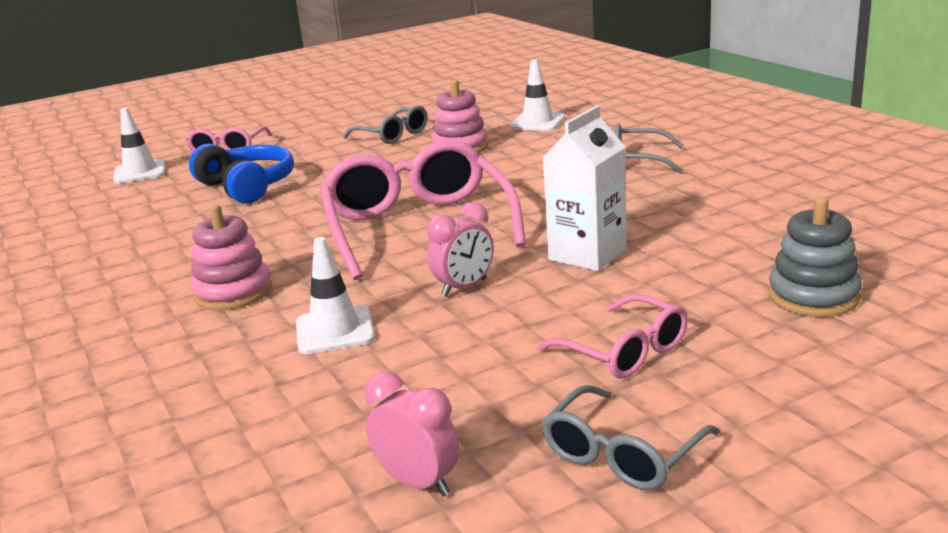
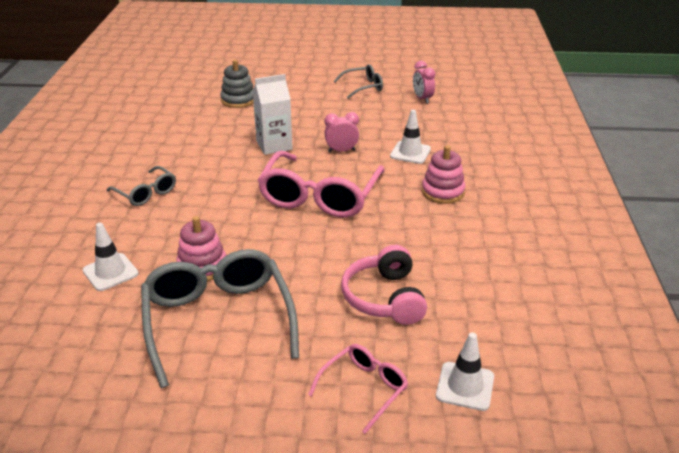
camera: 150 degrees left, 10 degrees up
blue headphones [189,144,294,204] -> pink headphones [341,245,427,325]
grey glasses [343,106,428,144] -> grey glasses [141,249,299,388], size x1.95
pink glasses [537,294,688,379] -> none

